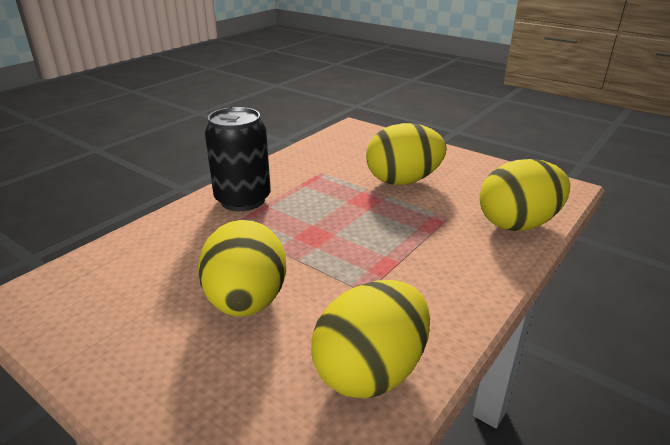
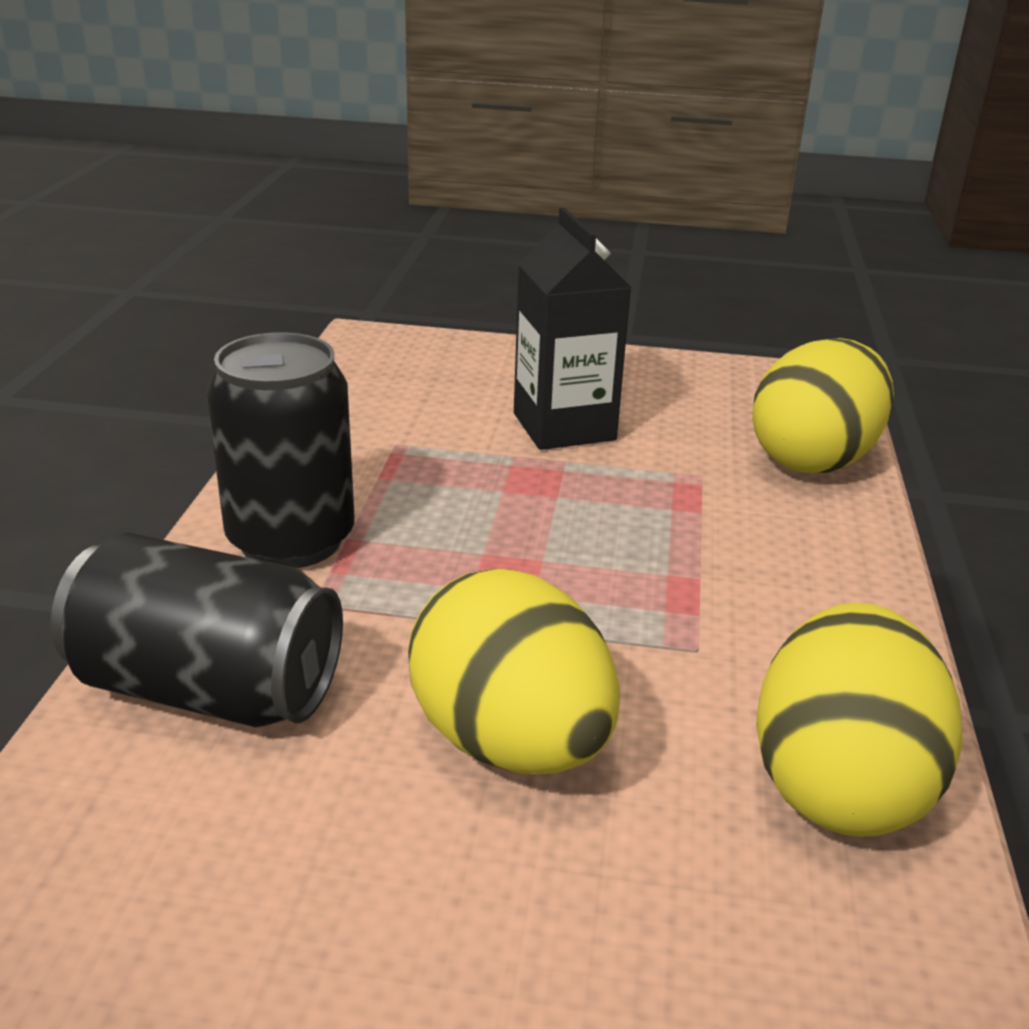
camera: 30 degrees left, 0 degrees up
yellow egg [366,123,446,185] -> black carton [514,208,631,450]
none -> black can [51,532,343,727]

